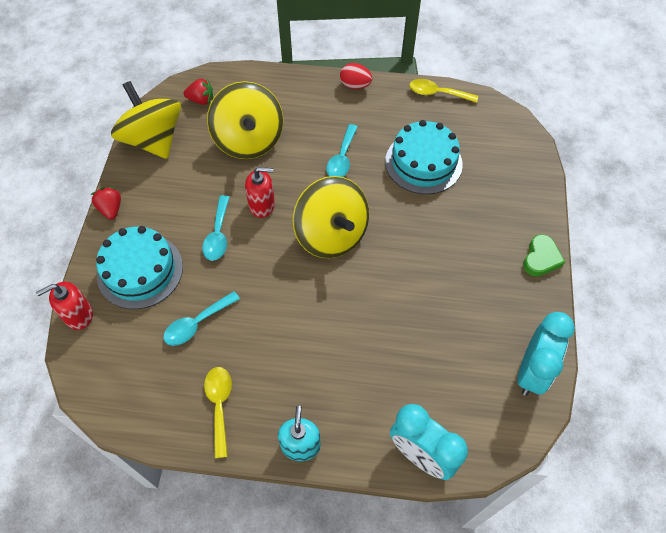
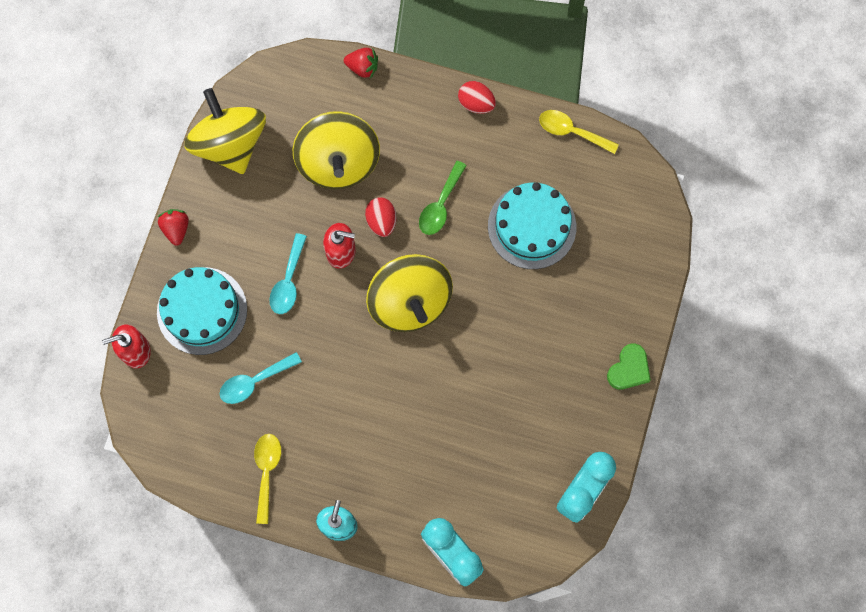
camera: 10 degrees right, 15 degrees up
red strawberry [184,78,213,105] -> red strawberry moved to [344,48,378,79]
turquoise spoon [326,124,358,177] -> green spoon [419,161,467,235]
none -> red egg [365,198,396,237]

